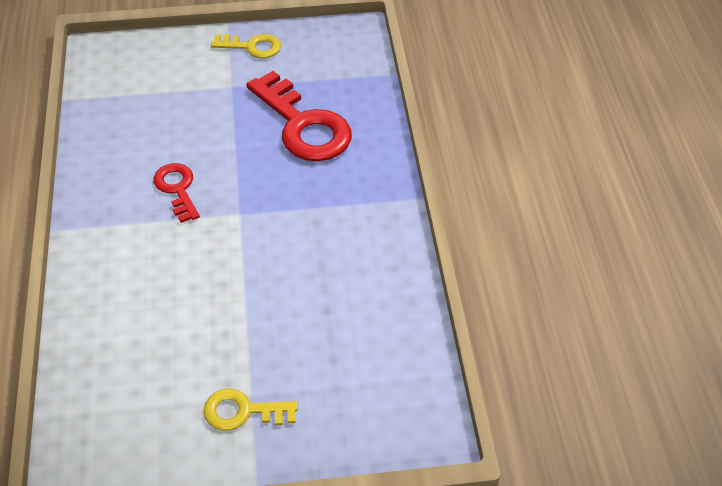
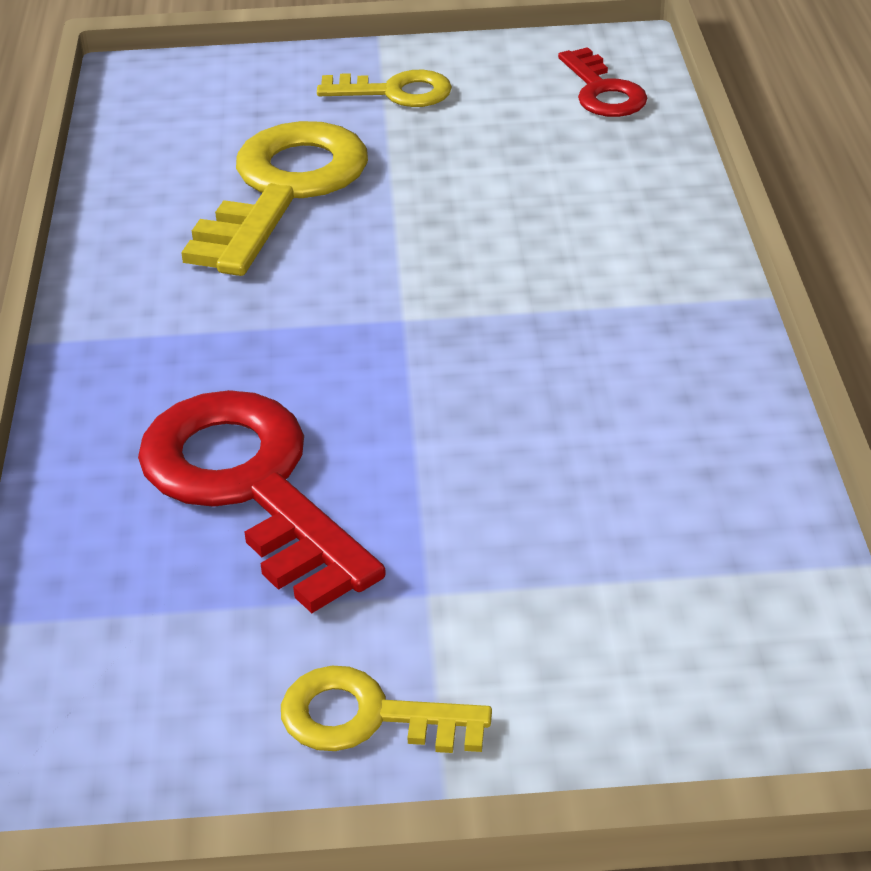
camera: 175 degrees left, 10 degrees down
red key [153,163,200,223] -> red key moved to [558,47,647,117]
none -> yellow key [181,121,368,276]

